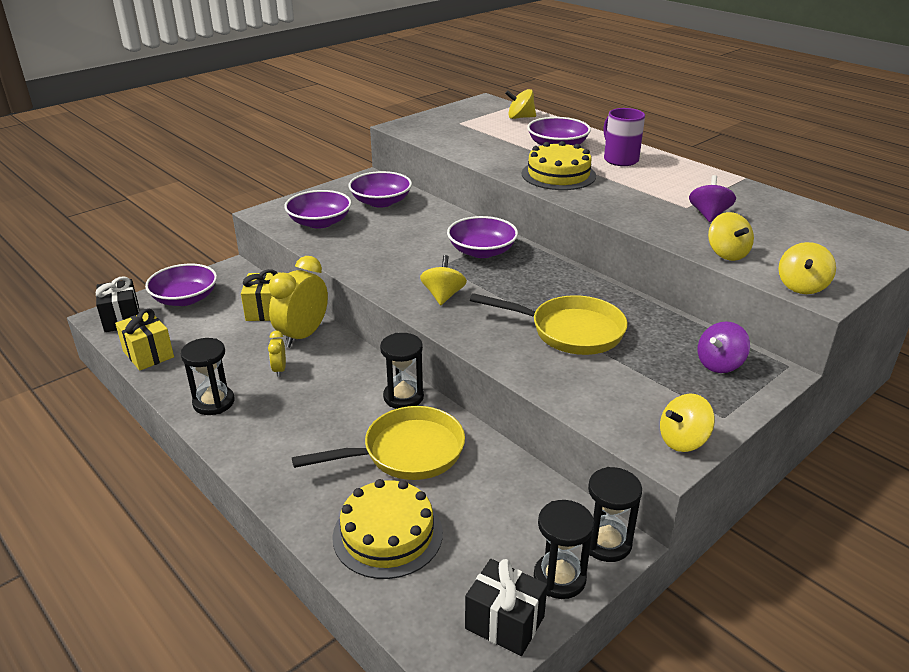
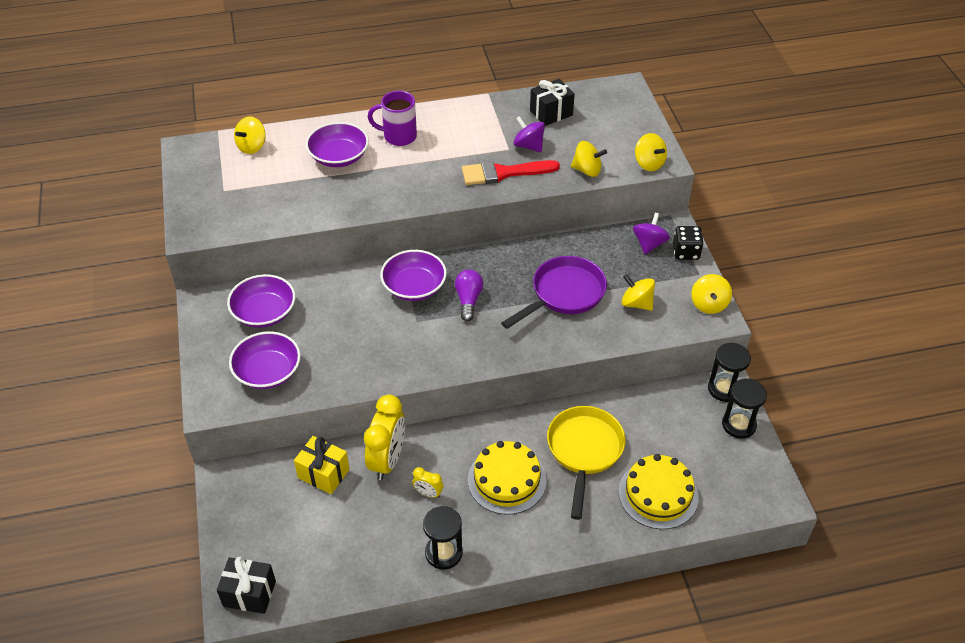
camera: 60 degrees left, 15 degrees up
yellow gift [115,308,174,371] -> none
purple bowl [145,264,217,306] -> none
yellow clock [269,256,328,348] -> yellow clock turned 135 degrees counterclockwise [364,395,405,480]
black hourglass [380,333,424,409] -> none
yellow spinning top [420,255,467,305] -> yellow spinning top moved to [621,274,655,311]
black gift [465,559,548,656] -> black gift moved to [530,79,575,126]
yellow pan [470,293,628,355] -> purple pan [501,256,607,329]
yellow cake [522,141,596,190] -> yellow cake moved to [468,441,546,515]
purple spinning top [698,321,750,373] -> purple spinning top turned 150 degrees counterclockwise [633,212,670,254]
none -> purple light bulb [455,270,483,321]
none -> red brush [462,160,560,185]
none -> black dice [673,226,704,260]

